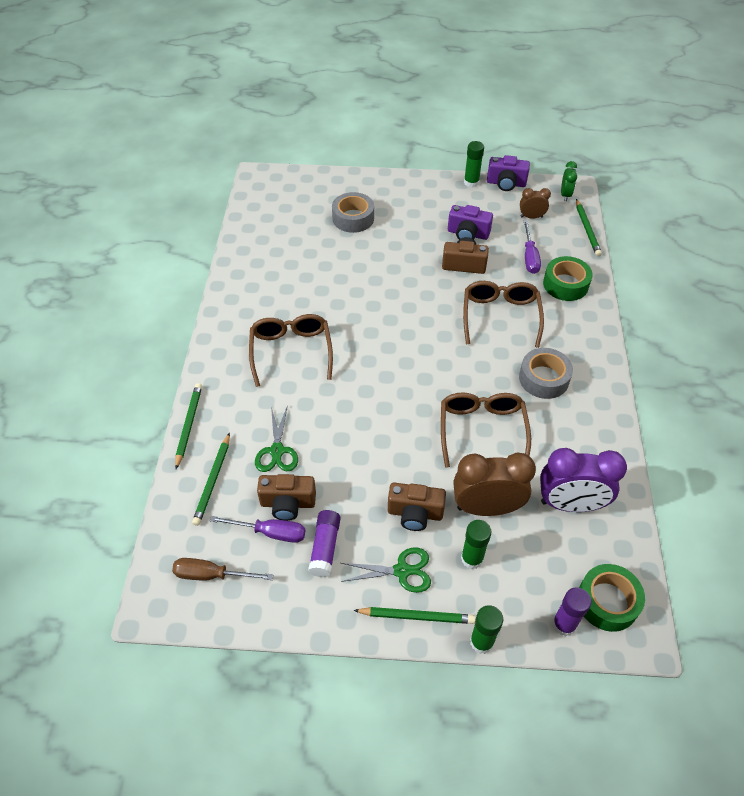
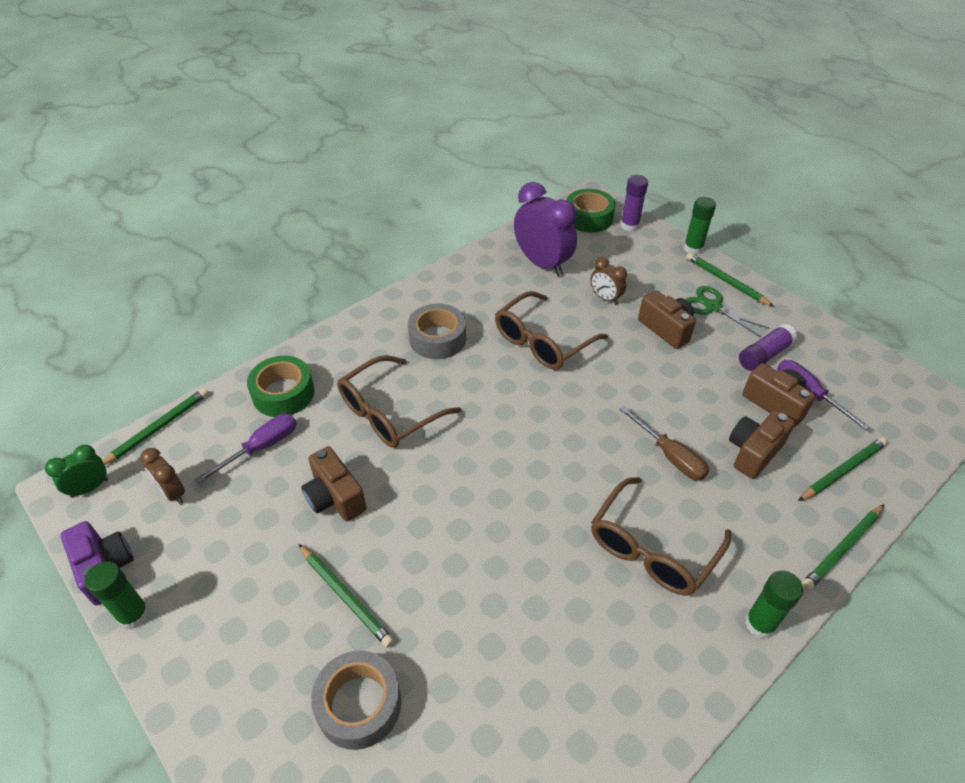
camera: 135 degrees left, 5 degrees down
brown screwdriver [172,558,273,580] -> brown screwdriver moved to [619,406,709,481]
green scissors [255,405,298,472] -> brown camera [729,410,795,479]
purple camera [448,205,493,240] -> none
brown clock [453,453,536,516] -> brown clock [590,257,627,305], size x0.51
green glue stick [461,520,491,569] -> green glue stick moved to [745,571,803,638]
none -> green pencil [298,544,394,648]

